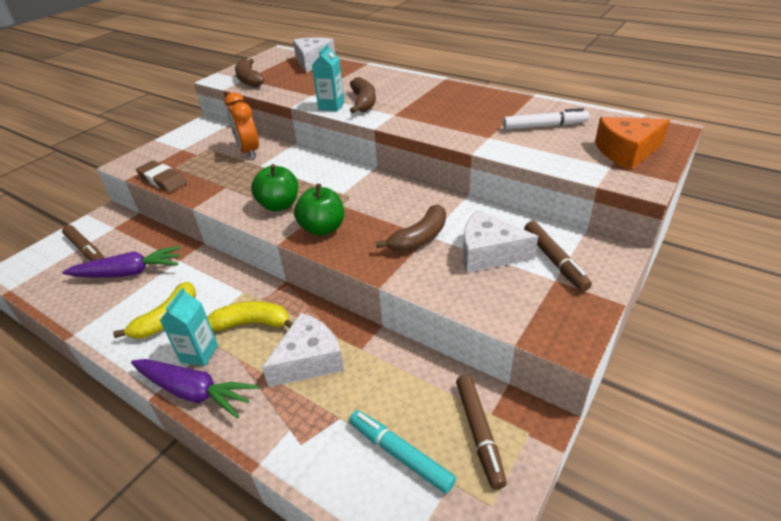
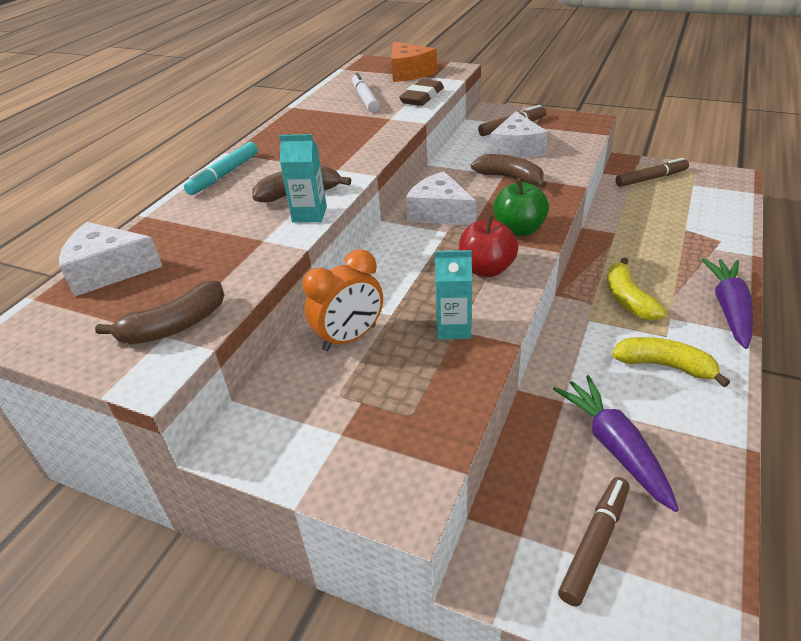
camera: 100 degrees left, 0 degrees up
brown eraser [136,161,187,192] -> brown eraser moved to [399,79,444,106]
turquoise carton [160,288,218,366] -> turquoise carton moved to [435,250,472,339]
green apple [251,164,298,212] -> red apple [459,215,519,277]
white cheese [262,313,344,387] -> white cheese moved to [406,171,476,225]
turquoise marker [349,410,456,493] -> turquoise marker moved to [184,142,258,195]

